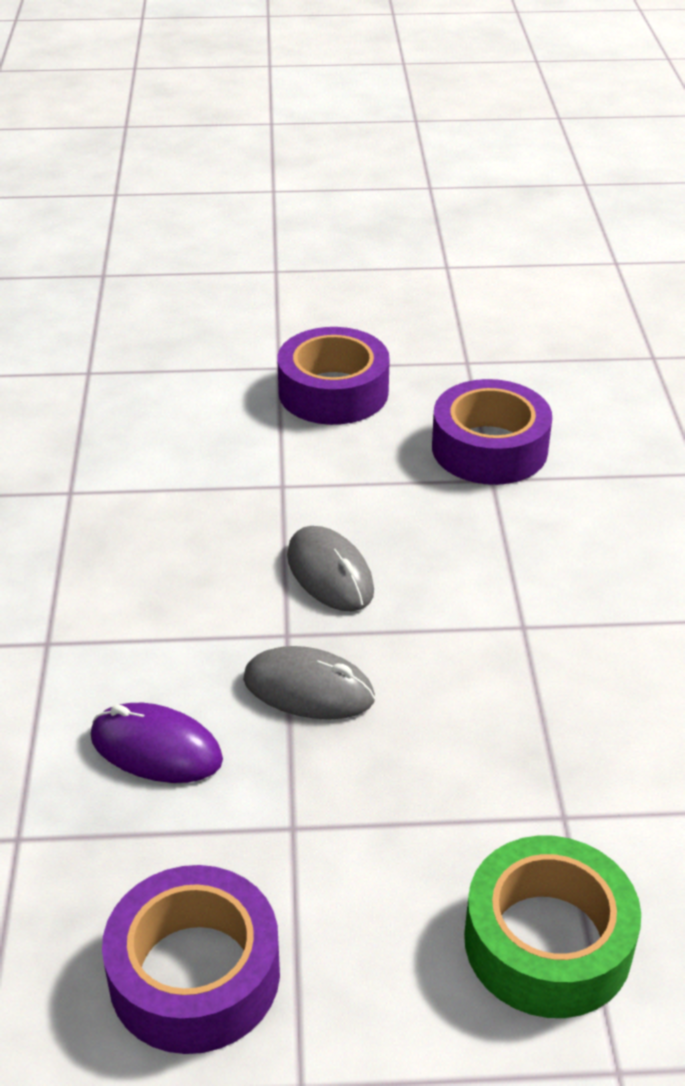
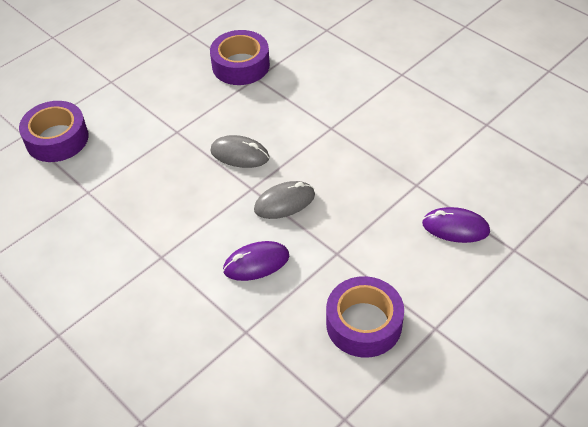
camera: 40 degrees left, 10 degrees up
purple tape [277,327,390,425] -> purple tape moved to [19,101,89,162]
green tape [464,835,641,1018] -> purple mouse [422,207,490,243]

